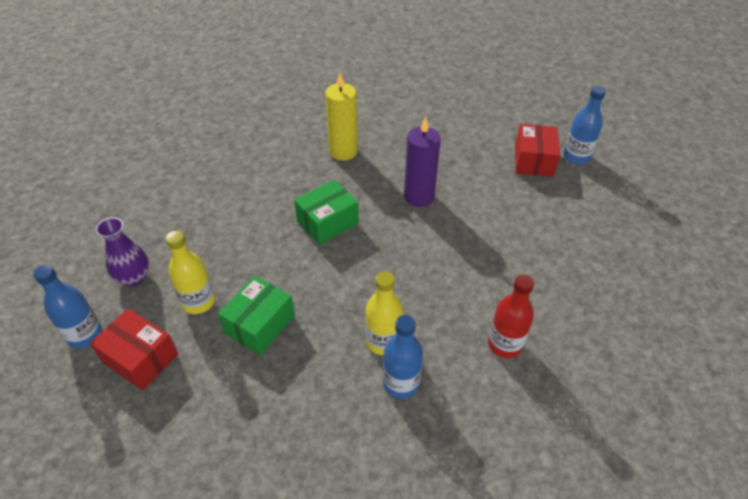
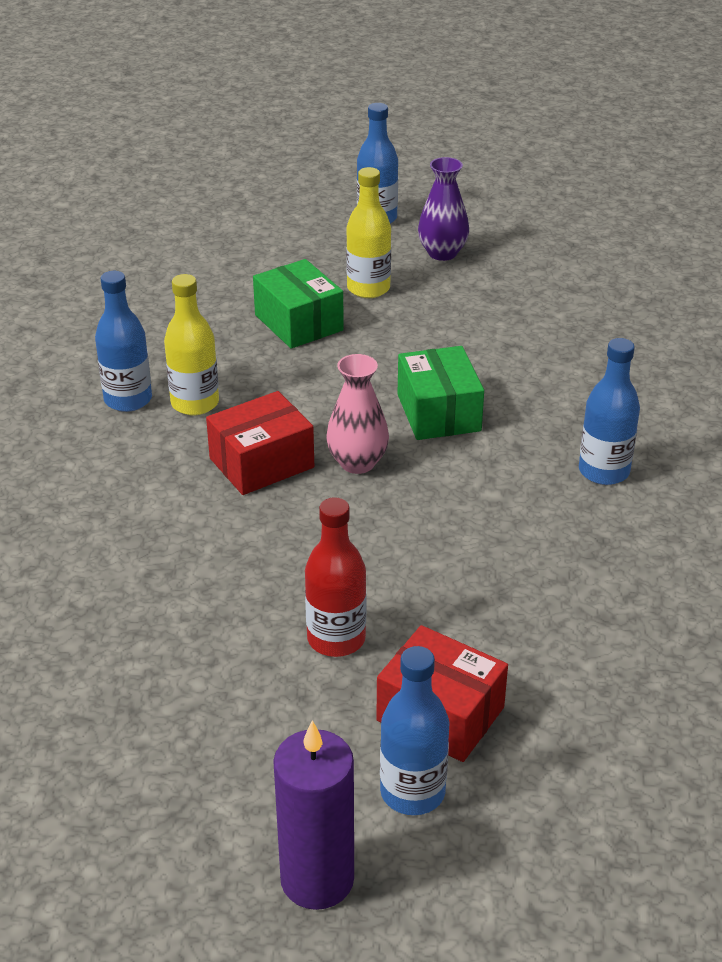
camera: 115 degrees right, 10 degrees down
red box [90,308,178,390] -> red box moved to [206,391,314,495]
yellow candle [325,73,358,161] -> blue bottle [579,338,640,485]
purple candle [404,117,441,207] -> purple candle moved to [273,720,354,910]
red bottle [488,274,534,358] -> red bottle moved to [305,497,366,657]
none -> pink vase [326,354,389,474]

